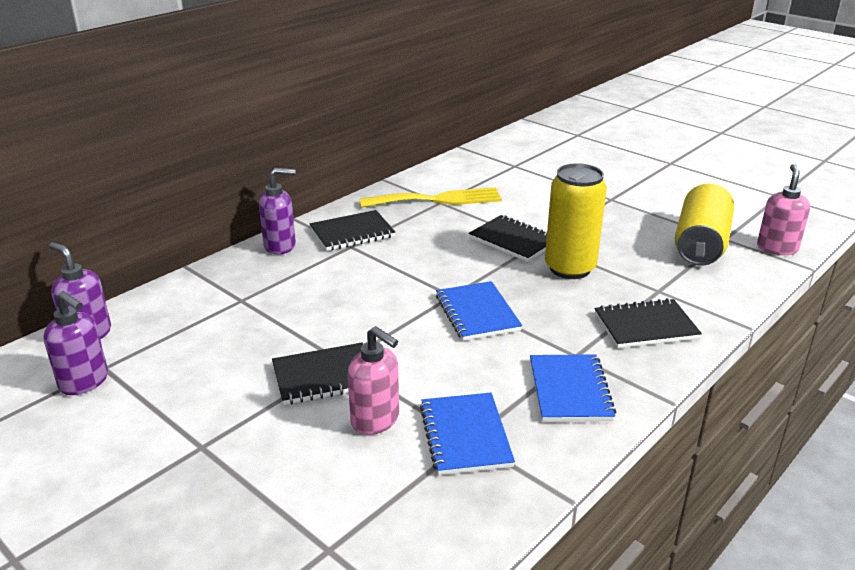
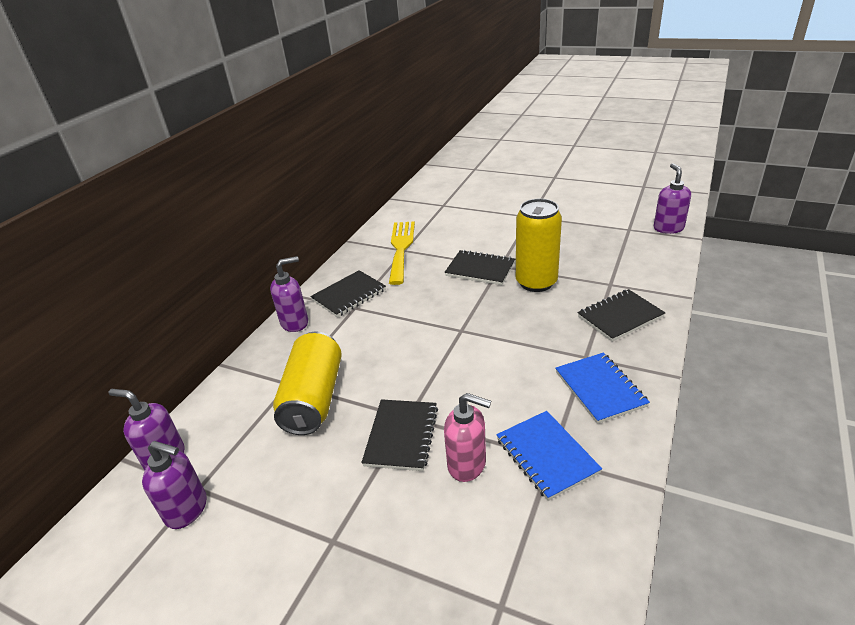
camera: 15 degrees left, 5 degrees up
black notebook [272,342,363,405] -> black notebook turned 45 degrees counterclockwise [361,399,438,471]
yellow fork [359,187,502,208] -> yellow fork turned 60 degrees counterclockwise [389,221,415,285]
blue notebook [436,281,522,341] -> none
yellow can [675,184,734,266] -> yellow can moved to [273,332,342,435]
pink soap dispenser [757,164,810,255] -> purple soap dispenser [654,163,691,234]

